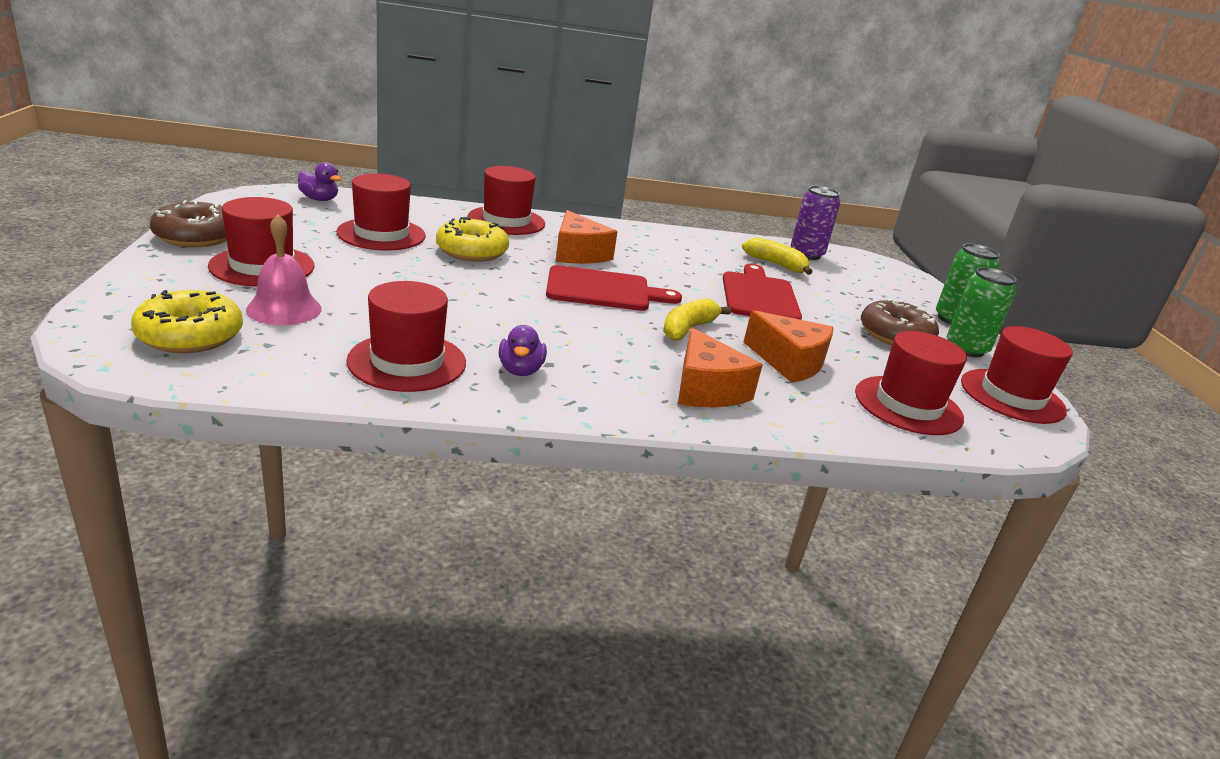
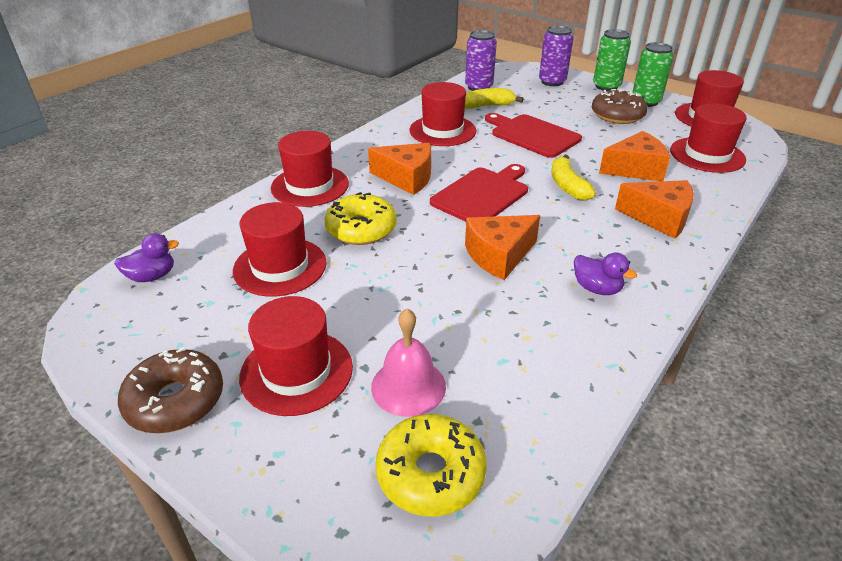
camera: 45 degrees left, 10 degrees up
red hat [346,281,466,392] -> red hat moved to [409,82,476,146]
none -> orange cheese [465,215,540,280]
none -> purple can [539,25,574,86]

